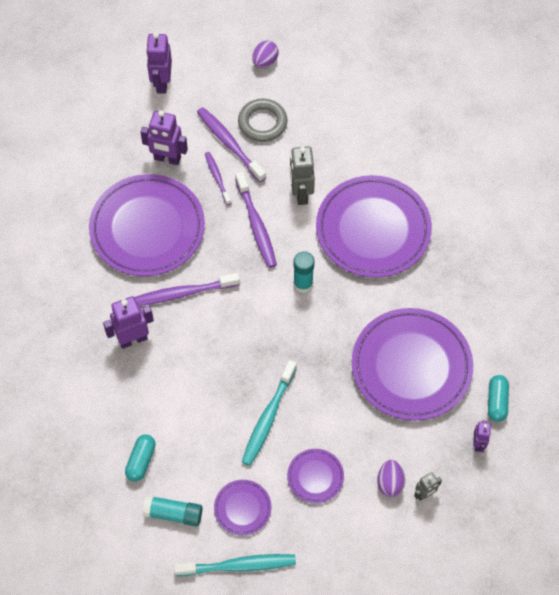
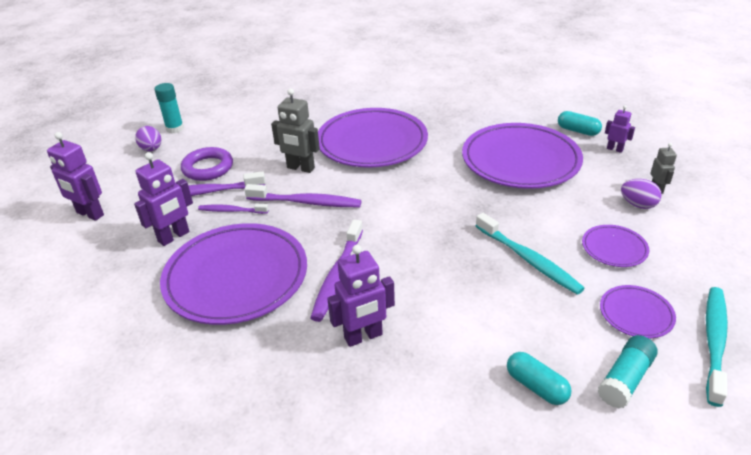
camera: 60 degrees left, 25 degrees down
purple robot [103,296,154,349] -> purple robot turned 120 degrees counterclockwise [327,245,395,347]
grey ring [238,99,287,142] -> purple ring [181,147,233,181]
turquoise glue stick [293,252,315,293] -> turquoise glue stick moved to [154,83,184,134]

